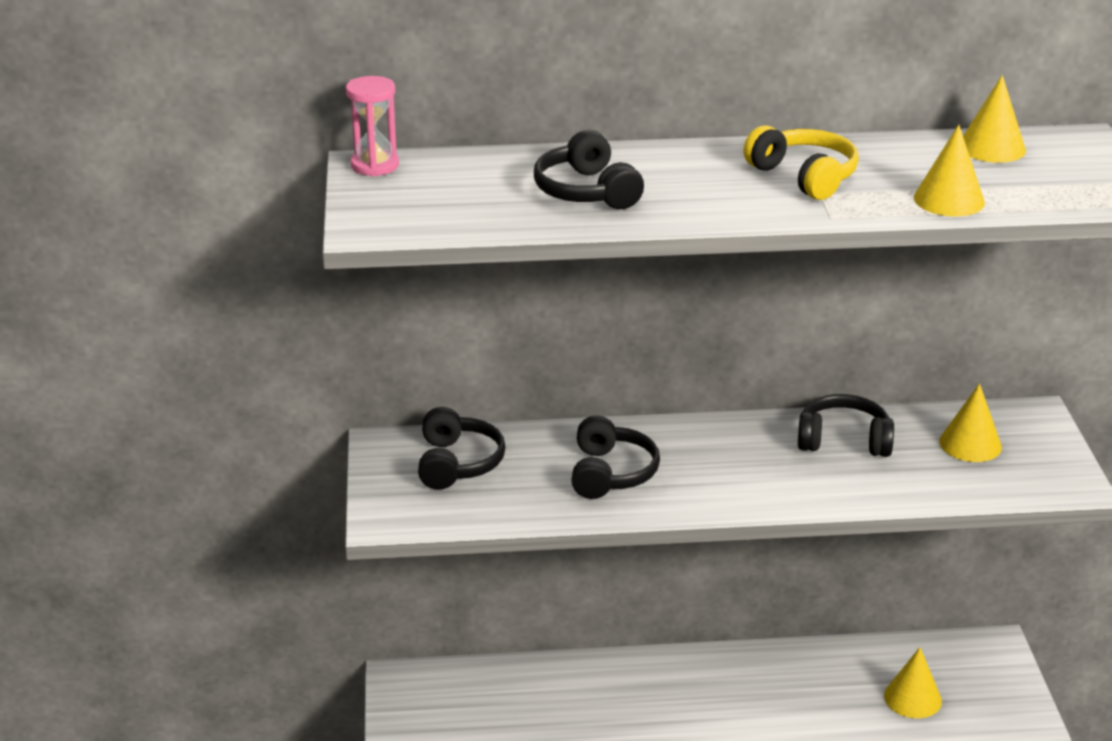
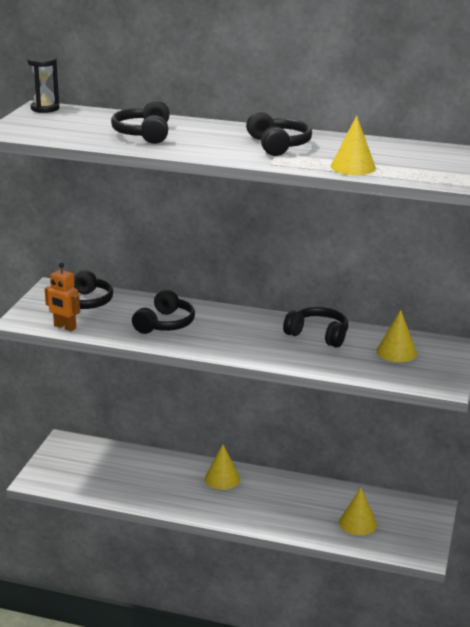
camera: 20 degrees right, 5 degrees down
pink hourglass [346,76,399,177] -> black hourglass [27,54,59,113]
yellow headphones [743,125,859,200] -> black headphones [246,111,312,156]
yellow cone [963,75,1026,163] -> yellow cone moved to [205,444,240,490]
none -> orange robot [45,263,80,331]

